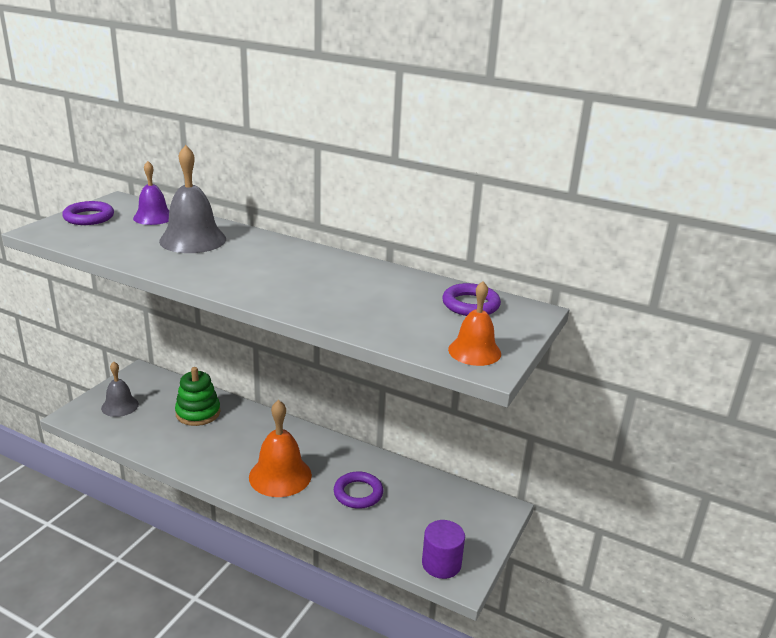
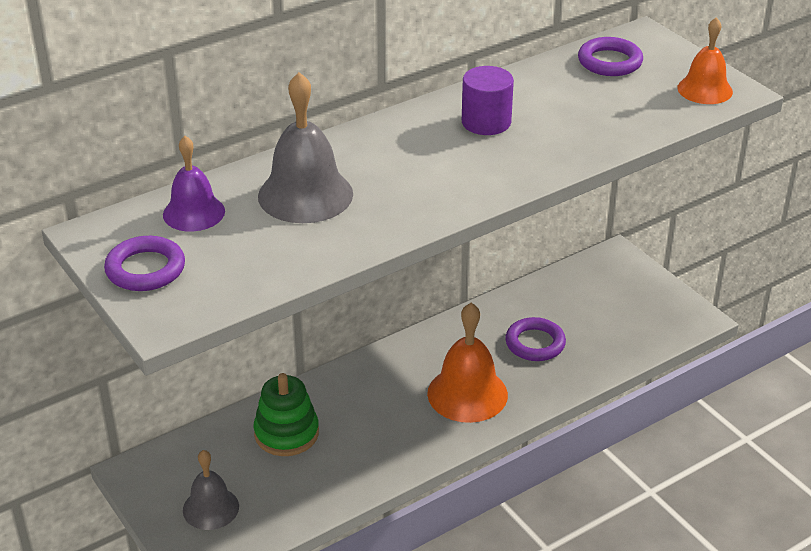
camera: 60 degrees left, 10 degrees up
purple cylinder [422,520,465,579] -> purple cylinder moved to [462,66,514,135]

